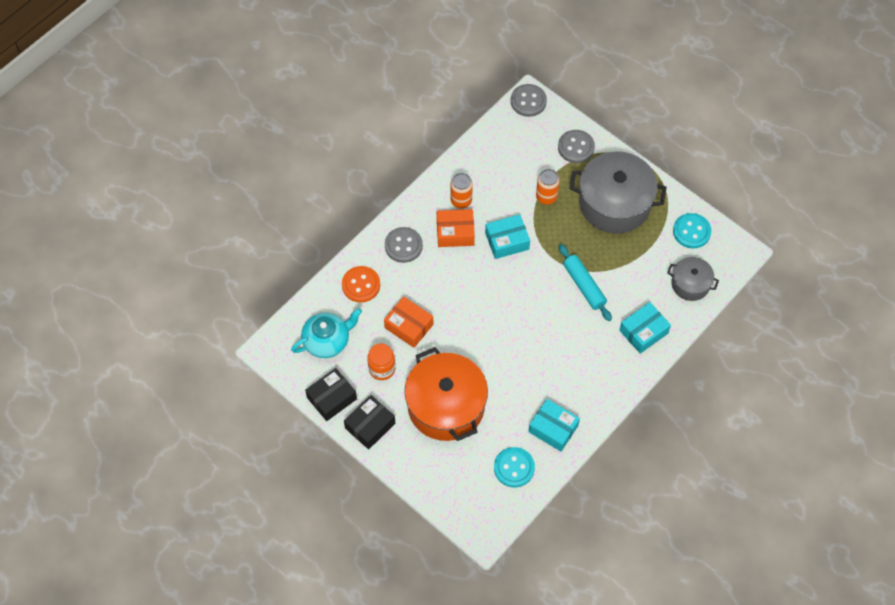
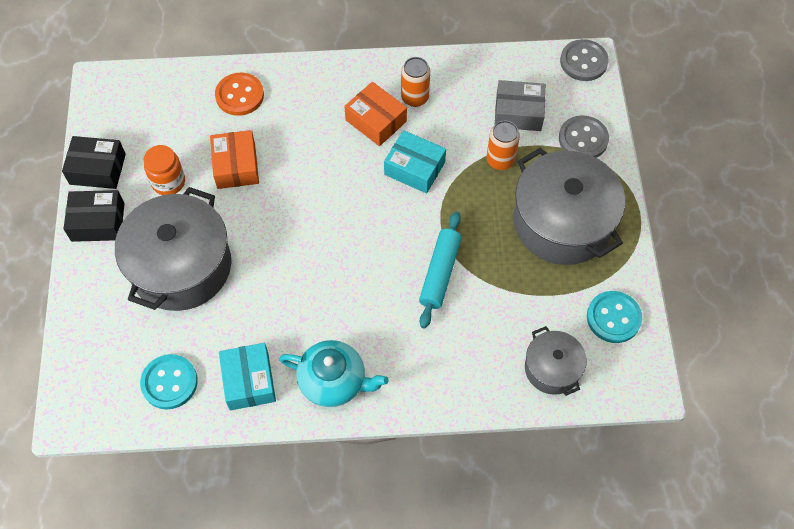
camera: 45 degrees right, 0 degrees up
turquoise teapot [291,308,362,358] -> turquoise teapot moved to [280,340,389,407]
grey button [385,227,423,263] -> none
orange pot [404,347,488,441] -> grey pot [115,187,231,311]
turquoise box [619,302,671,354] -> none
none -> grey box [495,80,546,131]

